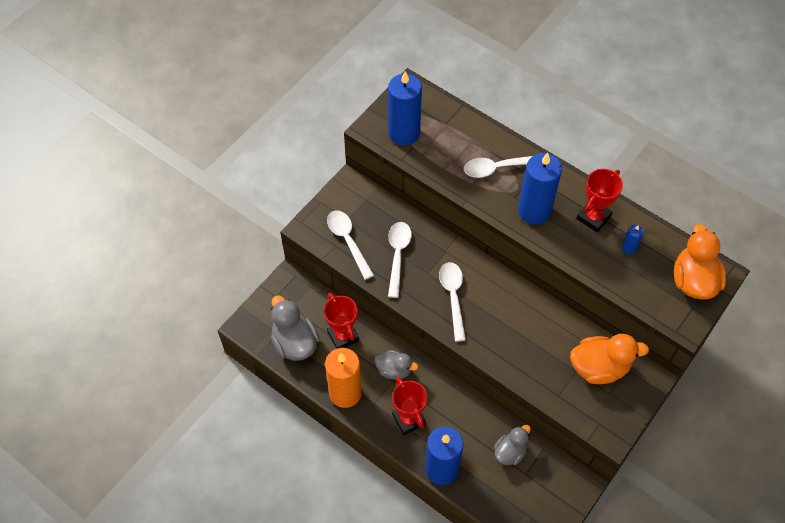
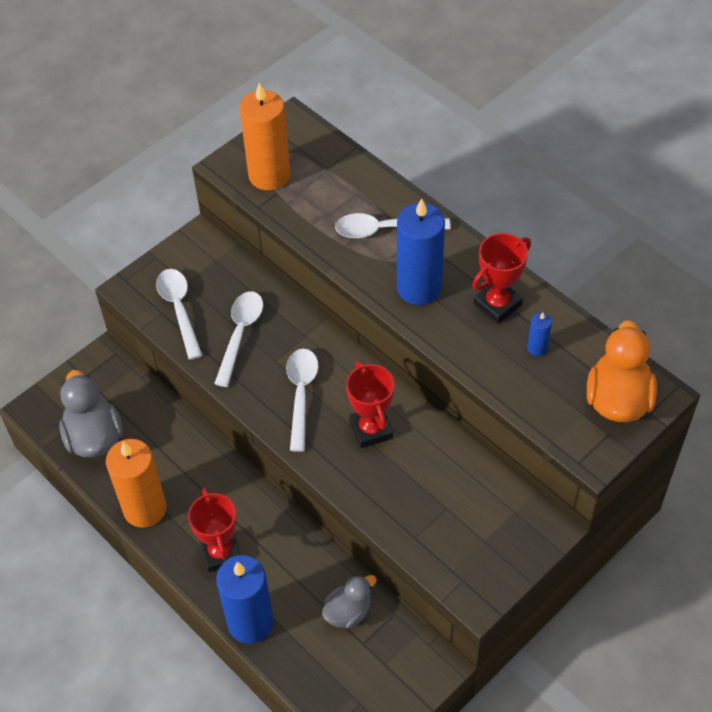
camera: 10 degrees right, 5 degrees down
red trophy [324,293,359,349] -> red trophy moved to [346,361,395,448]
grey duck [375,350,418,380] -> none
blue candle [388,71,422,146] -> orange candle [240,83,290,190]
orange duck [570,334,649,384] -> none

